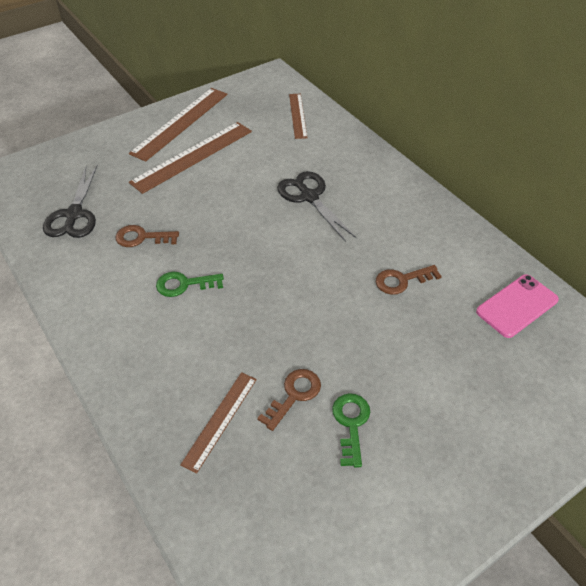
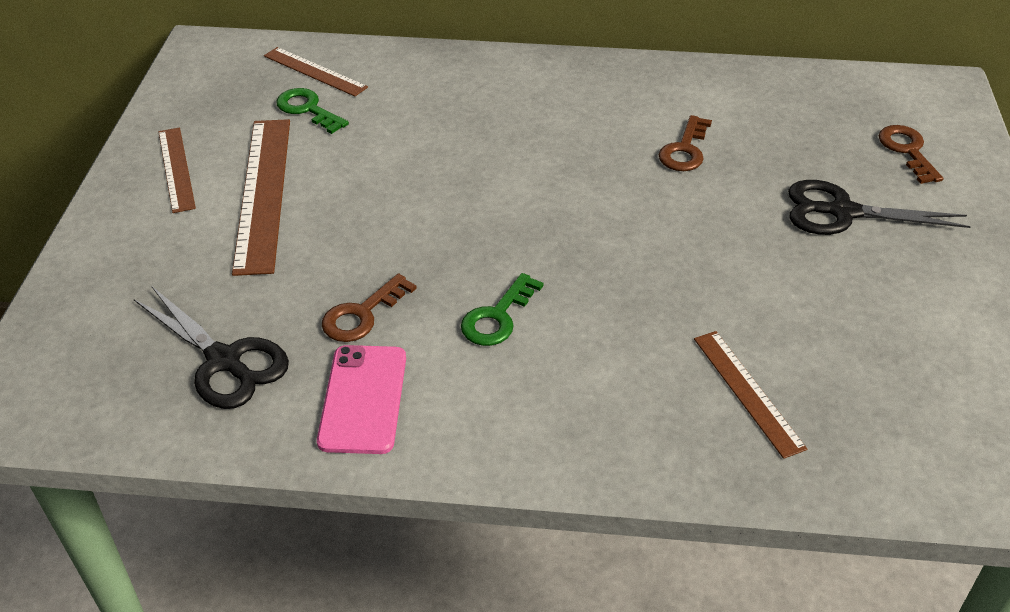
camera: 50 degrees left, 5 degrees down
brown ruler [129,88,228,162] -> brown ruler [158,127,196,213], size x0.58
brown key [257,369,321,431] -> brown key moved to [879,125,944,184]
black scissors [277,171,357,242] -> black scissors moved to [788,180,971,235]
green key [332,393,370,468] -> green key moved to [276,88,349,134]
pink phone [476,274,559,338] -> pink phone moved to [317,345,406,454]

